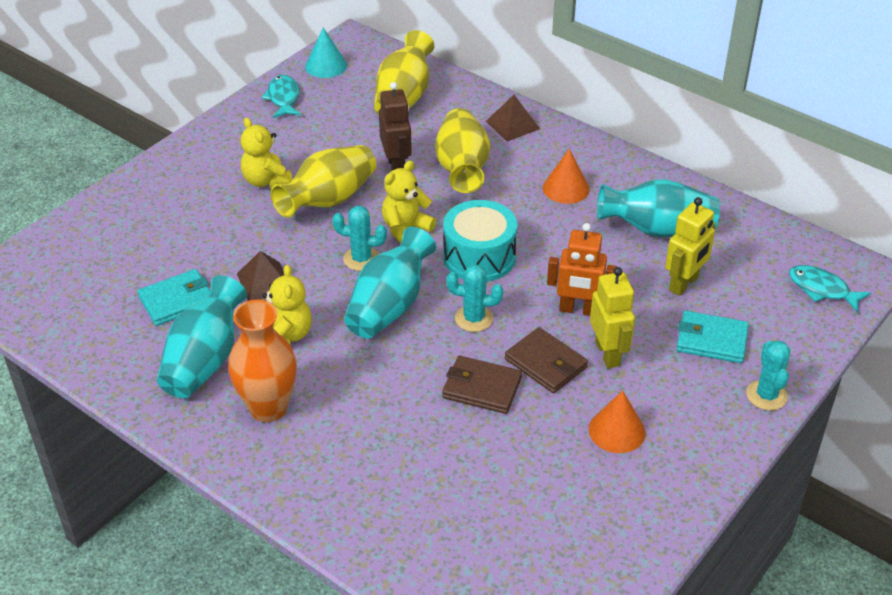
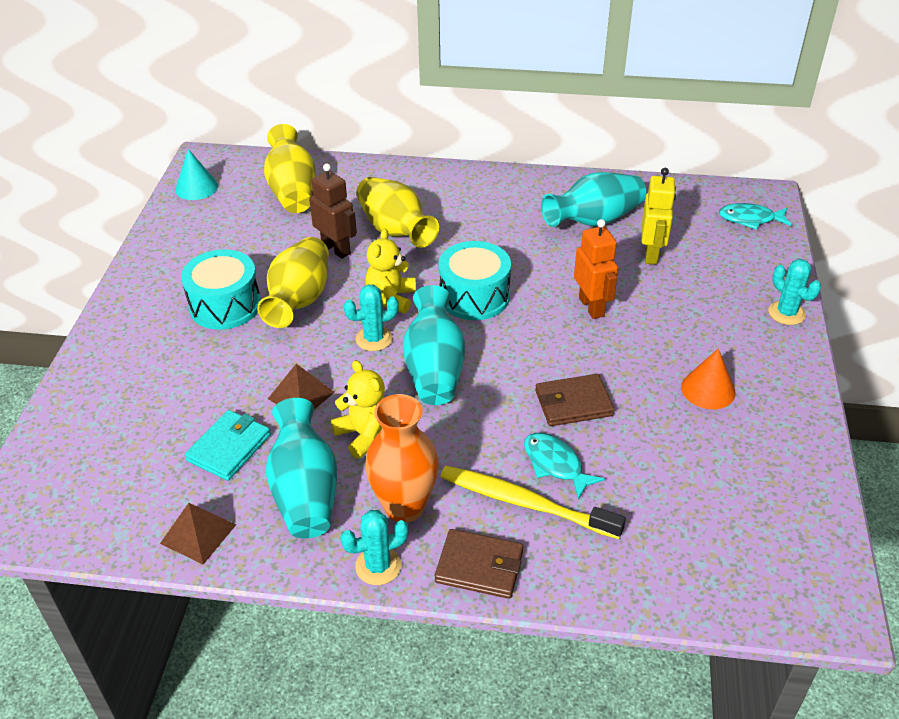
camera: 30 degrees left, 0 degrees up
yellow teddy bear [241,118,293,189] -> turquoise drum [181,249,261,330]
turquoise fish [261,75,301,118] -> turquoise fish moved to [524,433,605,500]
turquoise cactus [446,264,503,332] -> turquoise cactus moved to [340,510,409,585]
brown pyramid [486,95,540,142] -> brown pyramid moved to [160,503,236,565]
brown wallet [505,327,588,393] -> brown wallet moved to [435,529,524,599]
orange cone [543,149,590,204] -> none
orange robot [547,223,617,316] -> orange robot turned 90 degrees counterclockwise [574,219,618,319]
yellow robot [590,267,635,368] -> none
turquoise wallet [676,311,749,363] -> none
none -> yellow toothbrush [440,466,626,539]

